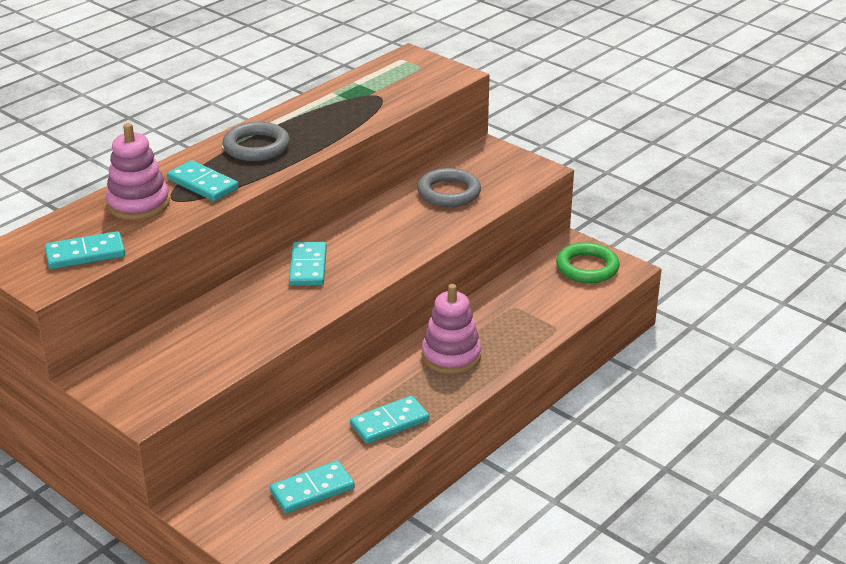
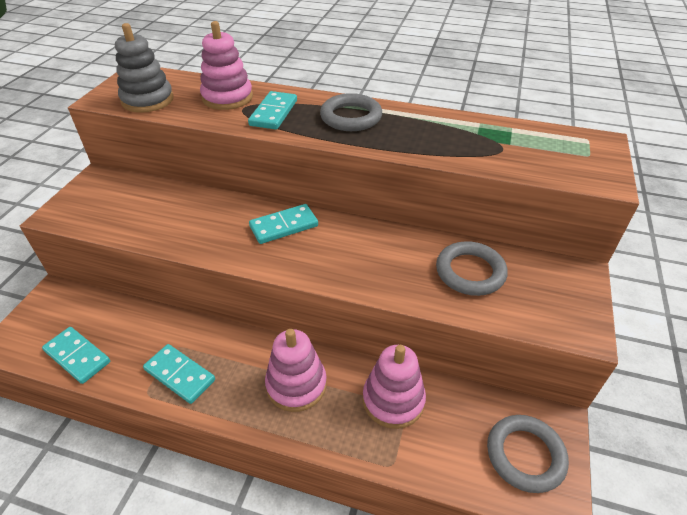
camera: 65 degrees right, 10 degrees up
turquoise domino [45,231,125,269] -> grey stacking toy [115,23,174,113]
green ring [556,242,619,283] -> grey ring [487,415,569,493]
none -> pink stacking toy [363,345,426,429]

